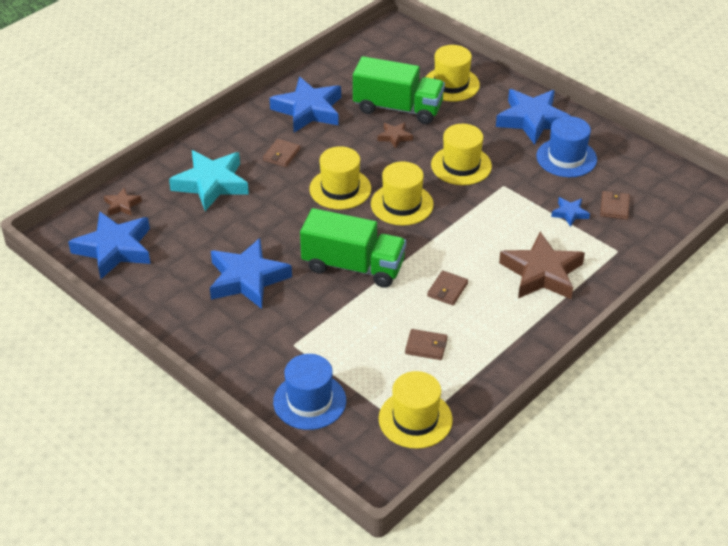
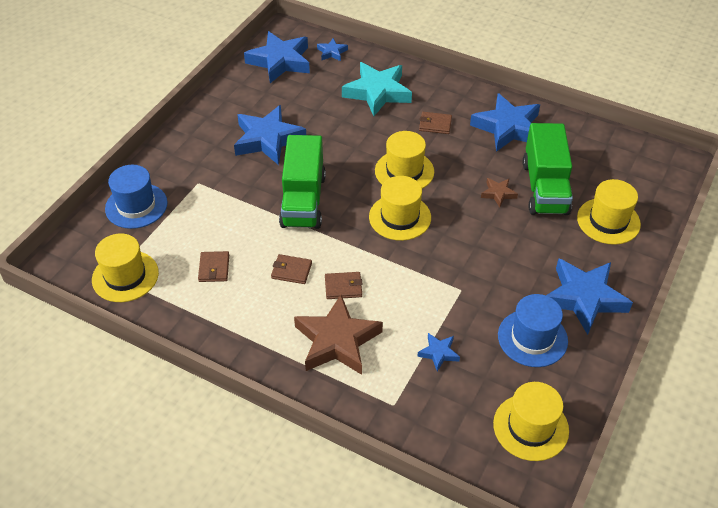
camera: 75 degrees right, 5 degrees up
brown star [104,188,142,216] -> blue star [317,38,348,61]
yellow hat [431,124,492,185] -> yellow hat moved to [493,382,569,461]
brown wallet [600,190,630,220] -> brown wallet moved to [325,272,363,299]

